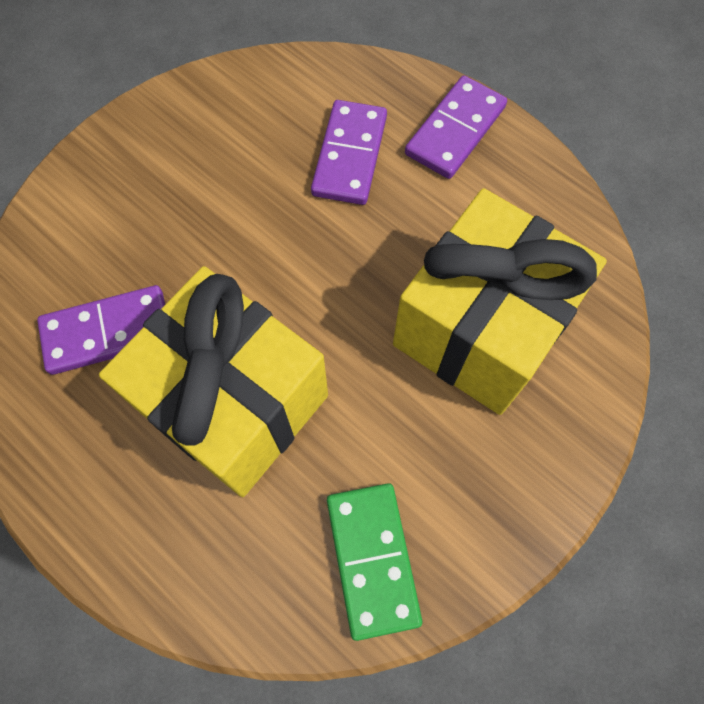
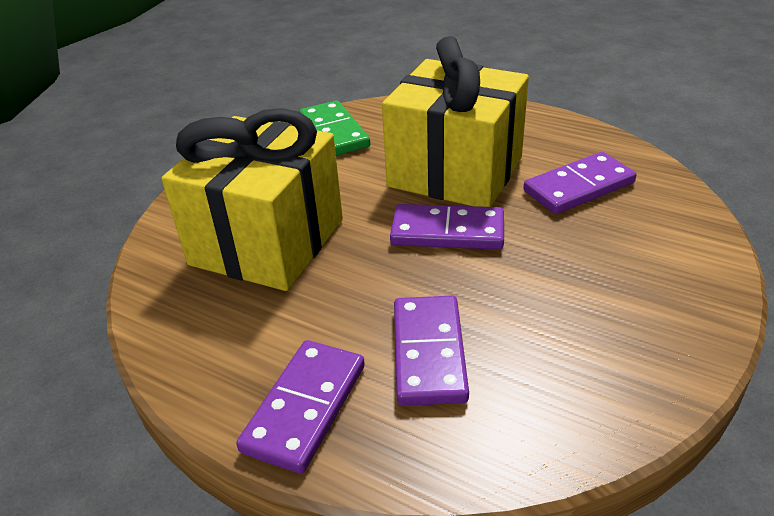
camera: 170 degrees right, 30 degrees down
none -> purple domino [390,204,504,250]

